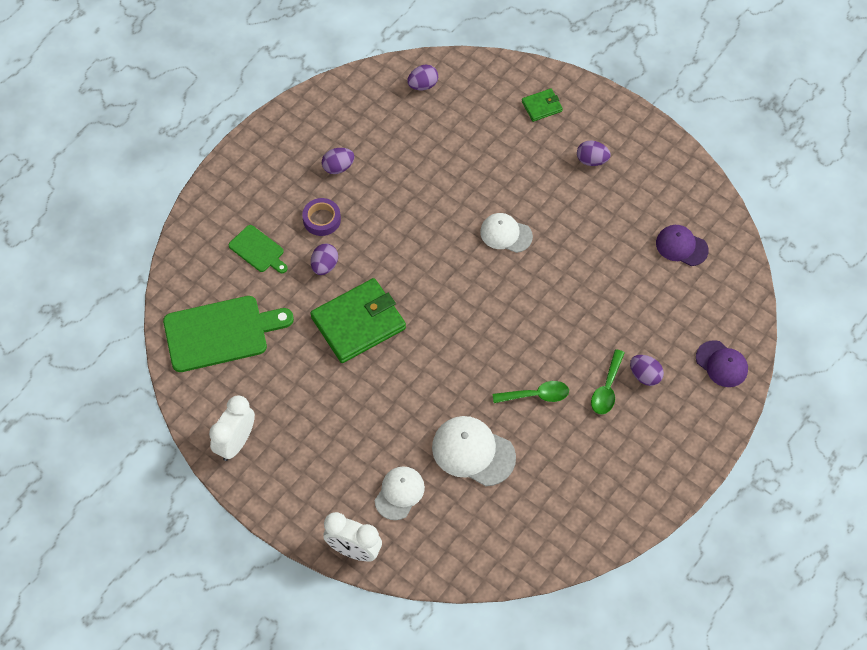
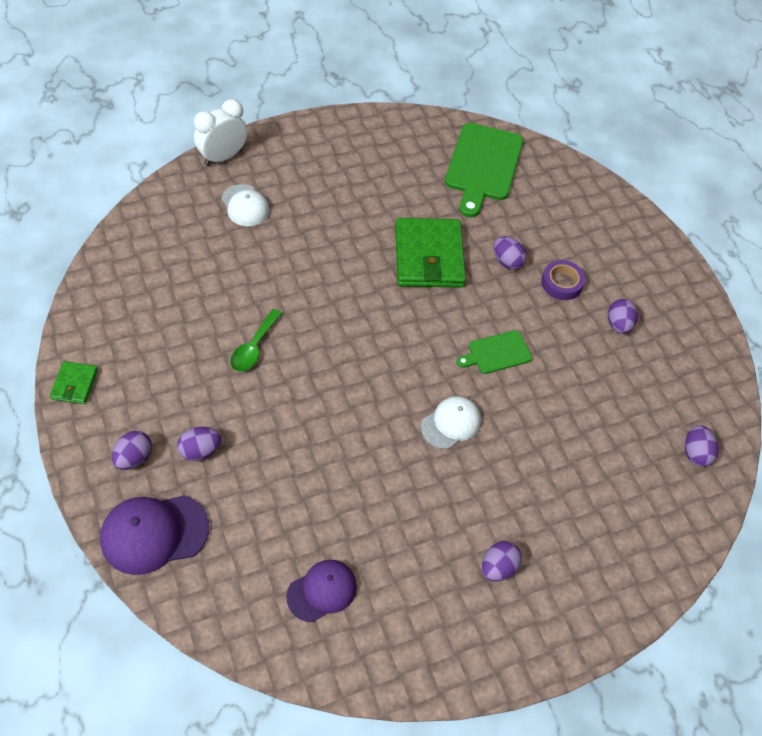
camera: 115 degrees right, 5 degrees down
white clock [209,395,255,461] -> none
green cutting board [229,225,288,273] -> green cutting board moved to [456,330,532,374]
white cap [432,416,516,486] -> none
green wallet [522,88,563,122] -> green wallet moved to [50,361,98,404]
green spoon [591,349,625,415] -> none
purple cap [696,340,748,387] -> purple cap [100,495,209,575], size x1.51
none -> purple egg [112,431,152,470]

